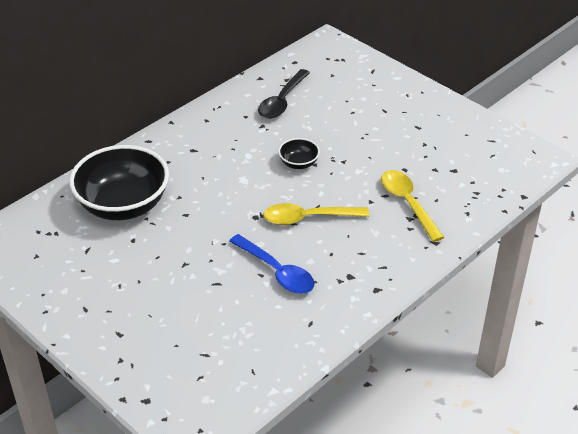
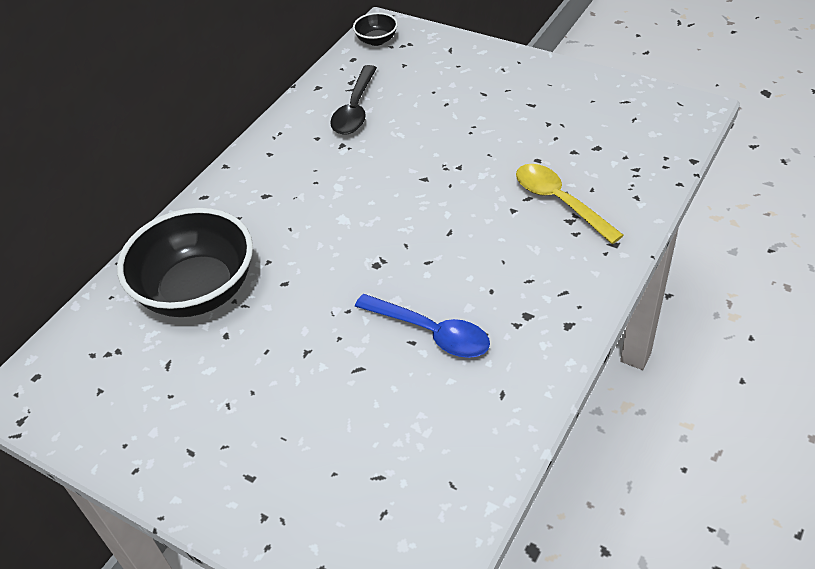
camera: 10 degrees left, 5 degrees up
yellow spoon [263,203,369,225] -> none
black bowl [278,138,320,169] -> black bowl moved to [353,12,398,46]

